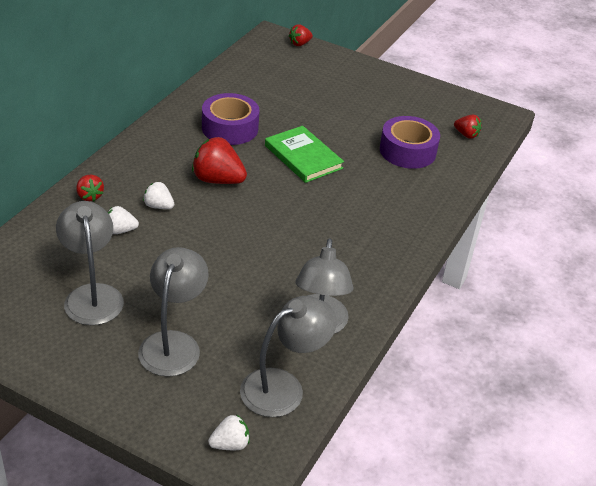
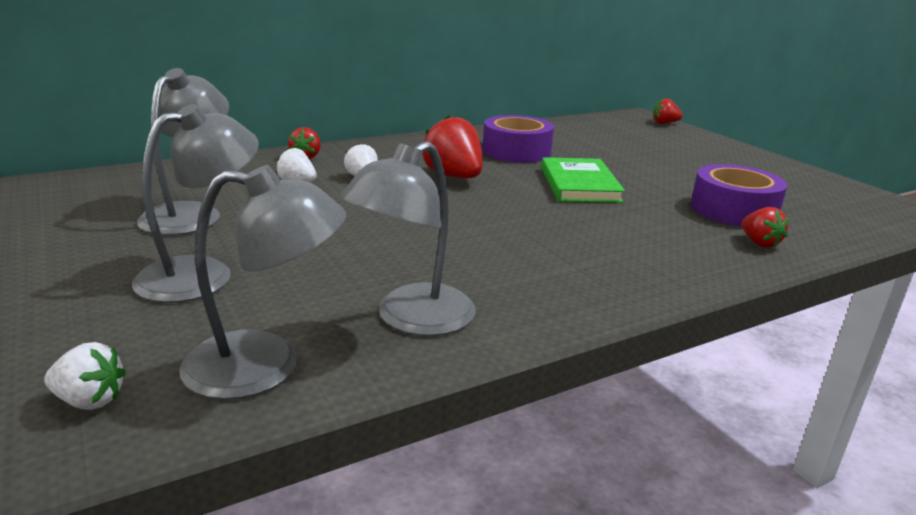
camera: 35 degrees right, 15 degrees down
red strawberry [454,115,482,139] -> red strawberry moved to [741,207,789,248]

